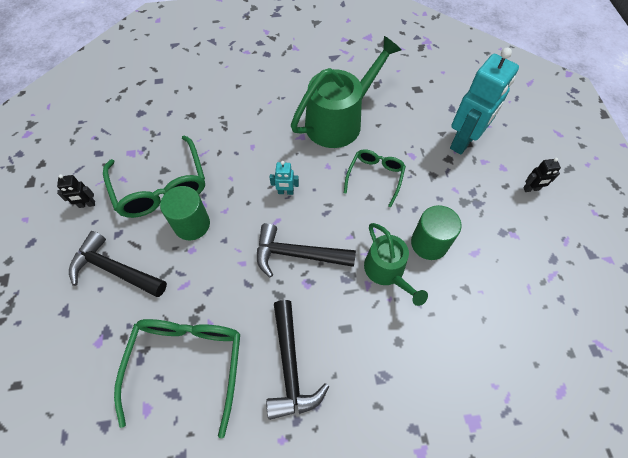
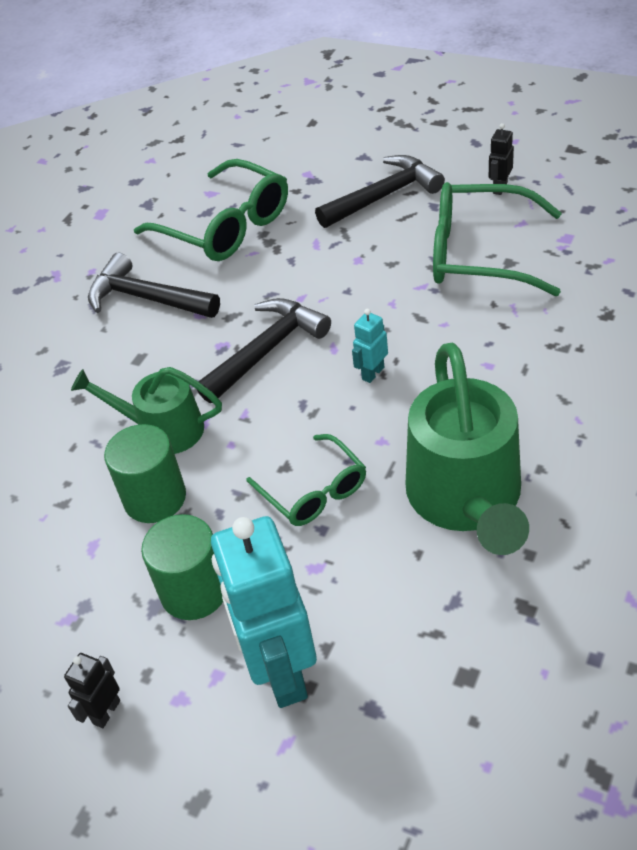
camera: 130 degrees right, 15 degrees down
green cylinder [160,186,210,240] -> green cylinder moved to [141,514,223,620]

